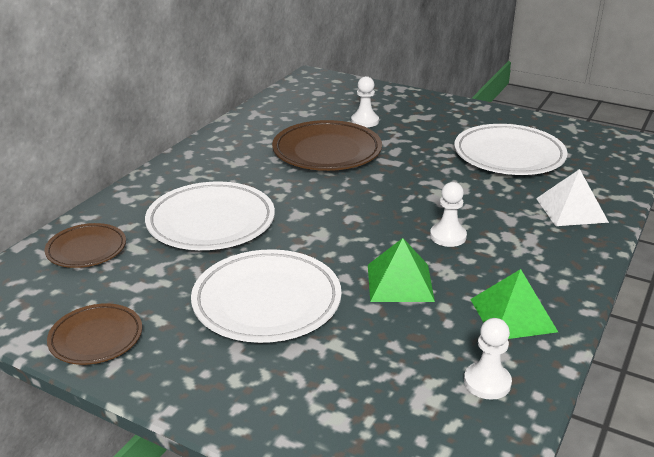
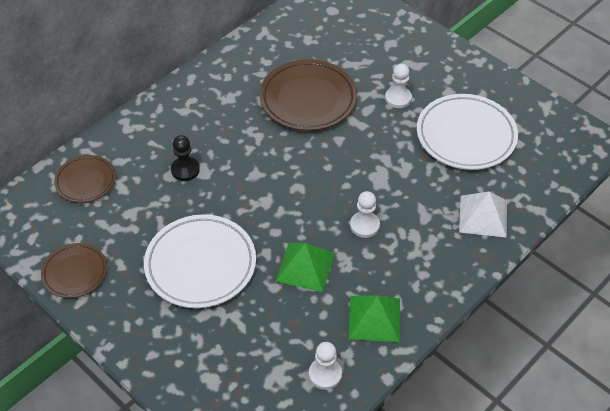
camera: 15 degrees right, 20 degrees up
white plate [145,181,275,250] -> black pawn [171,135,200,181]
white pawn [351,76,379,127] -> white pawn moved to [385,63,412,108]

